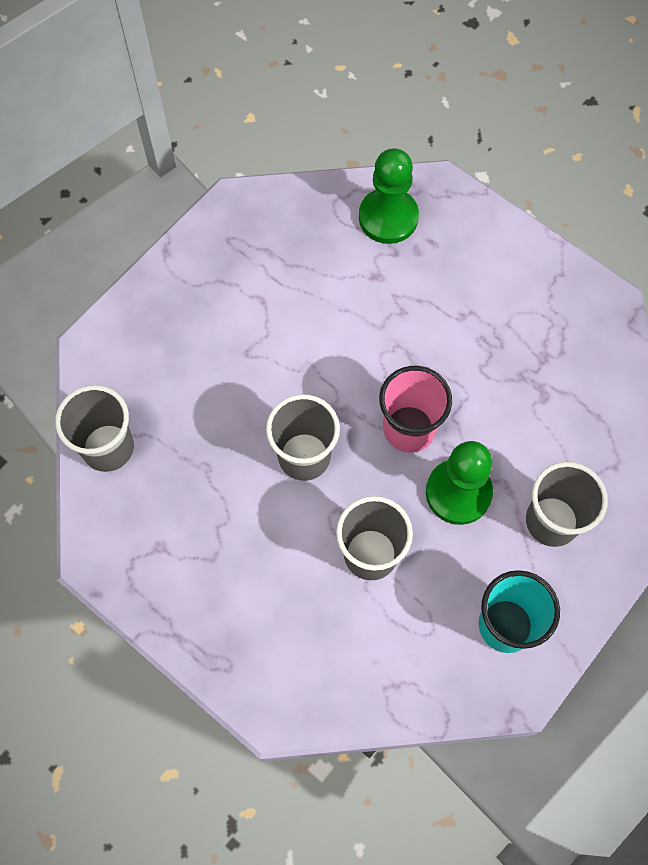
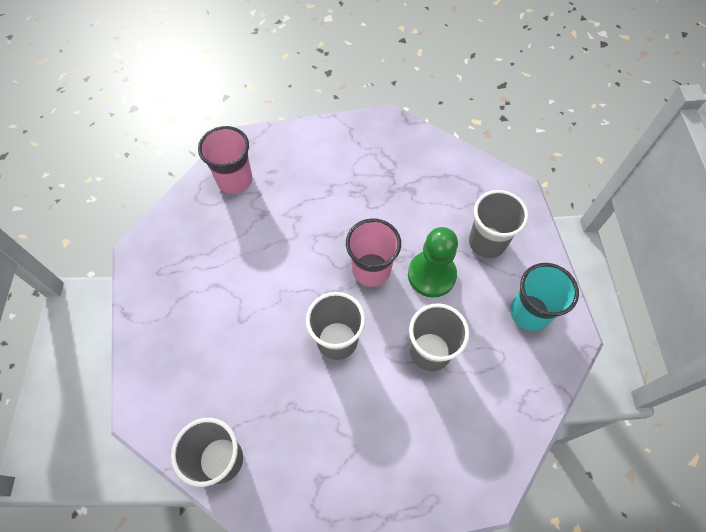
camera: 50 degrees left, 5 degrees down
green pawn [359,148,419,244] -> pink cup [198,126,252,194]

